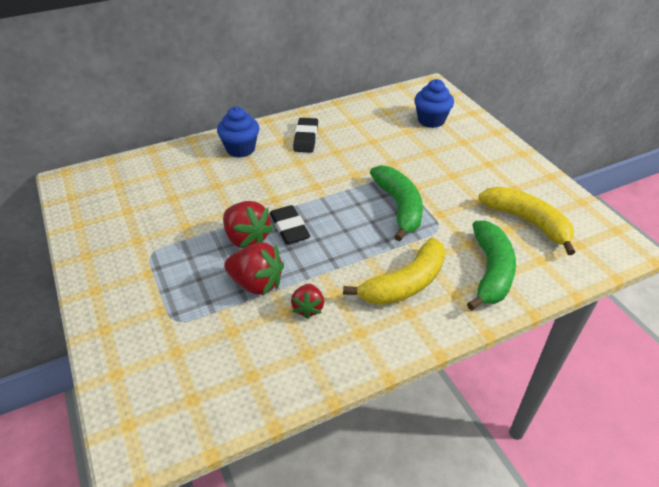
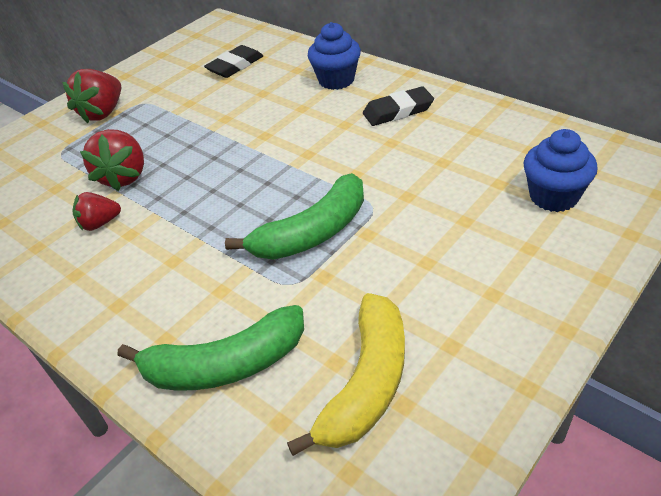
camera: 70 degrees right, 0 degrees up
red strawberry [223,201,274,248] -> red strawberry moved to [62,69,121,123]
black eraser [270,205,310,244] -> black eraser moved to [204,45,263,78]
yellow banana [343,238,445,305] -> none

